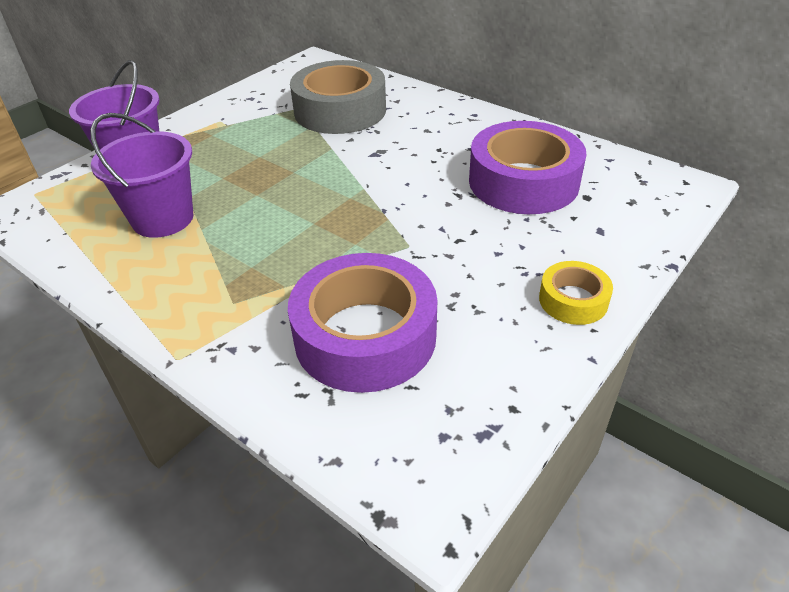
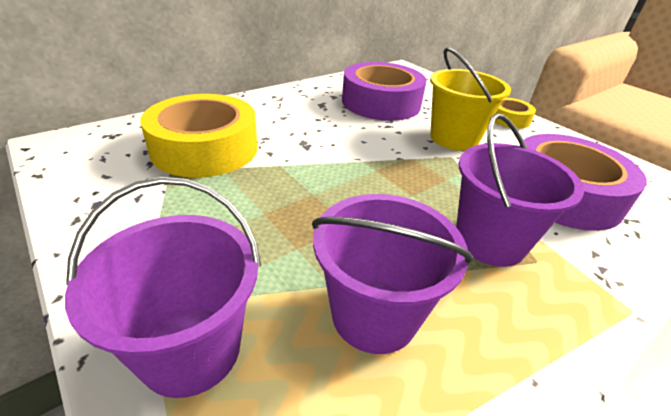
camera: 80 degrees left, 5 degrees down
grey tape [290,60,386,134] -> yellow tape [140,94,258,178]
none -> yellow bucket [430,47,511,151]
none -> purple bucket [456,113,584,267]

